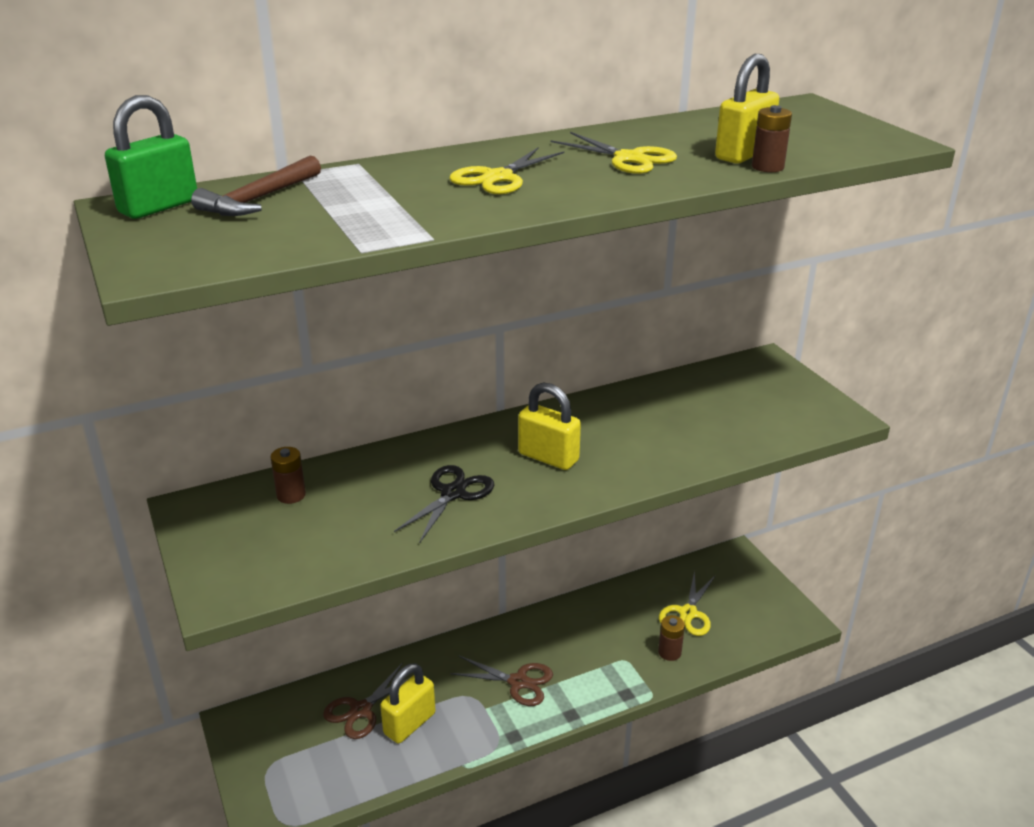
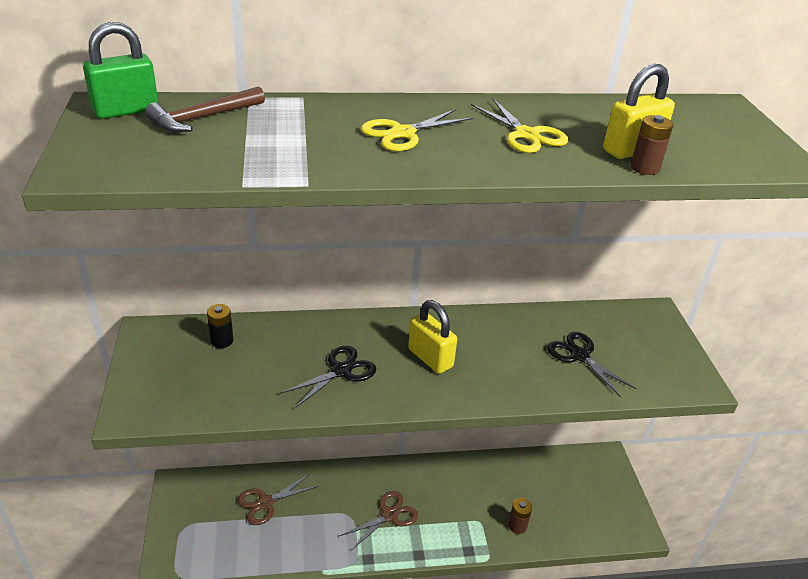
camera: 15 degrees right, 5 degrees up
brown battery [270,447,306,504] -> black battery [207,304,233,348]
yellow padlock [380,663,435,743] -> none
brown scissors [450,656,553,706] -> brown scissors turned 75 degrees counterclockwise [339,491,418,551]
yellow scissors [659,571,716,636] -> none
none -> black scissors [547,332,636,397]

